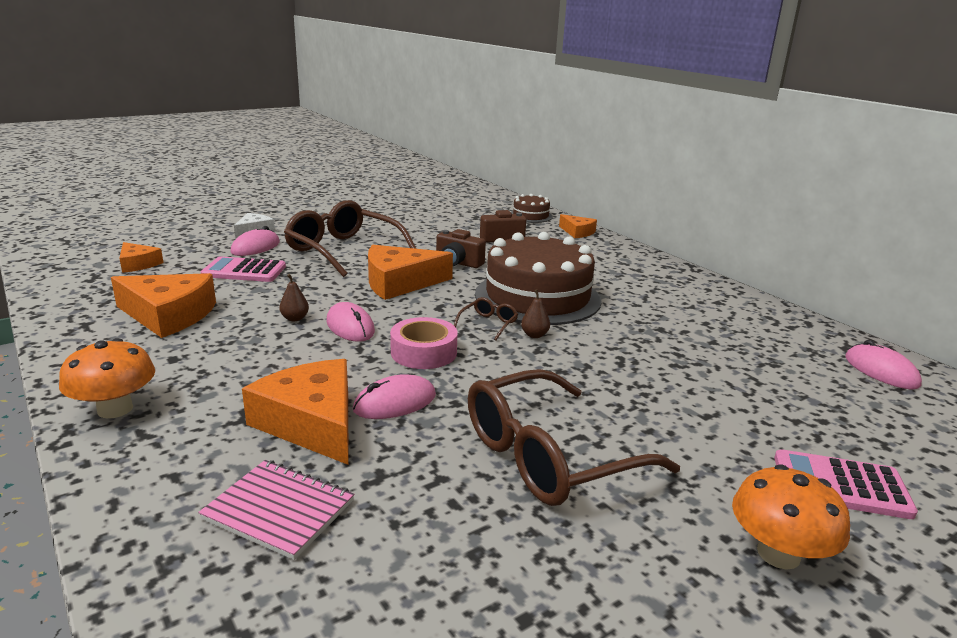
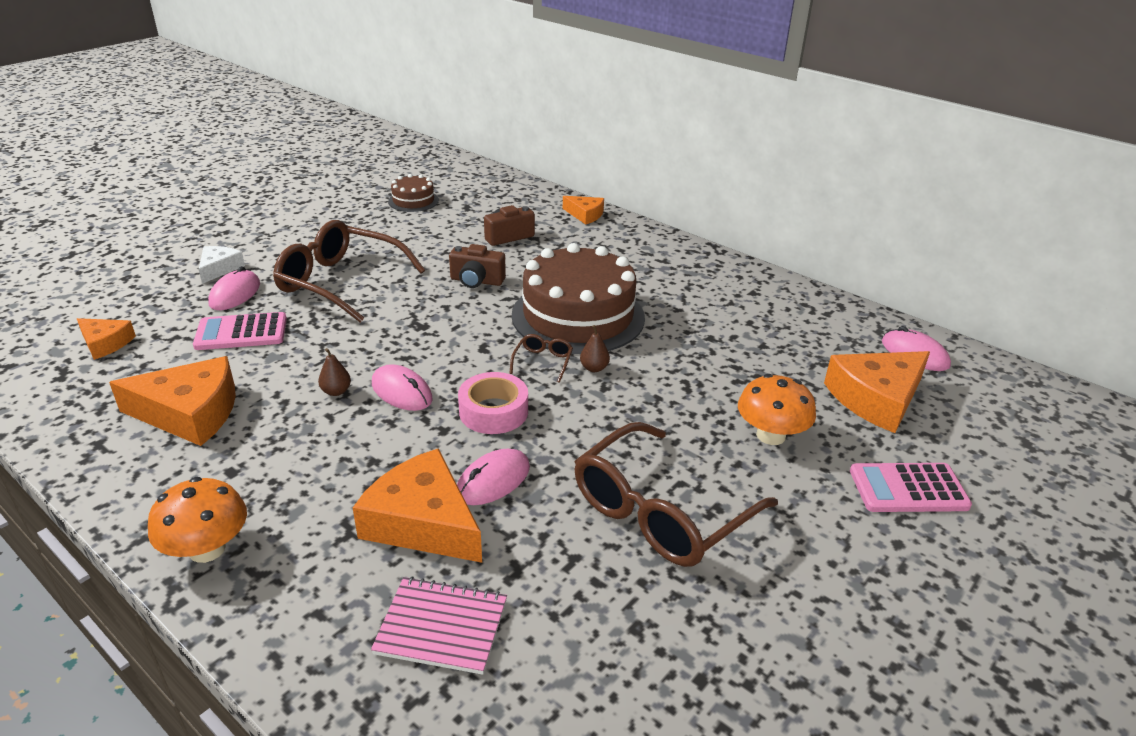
camera: 15 degrees left, 10 degrees up
orange cheese [368,245,453,300] -> orange cheese moved to [824,351,930,433]
brown cake [511,194,553,223] -> brown cake moved to [388,174,439,212]
orange mushroom [732,464,850,570] -> orange mushroom moved to [738,374,816,445]

